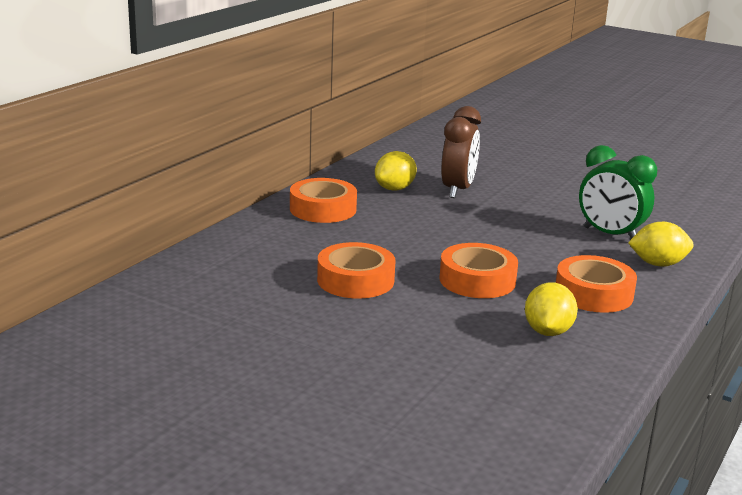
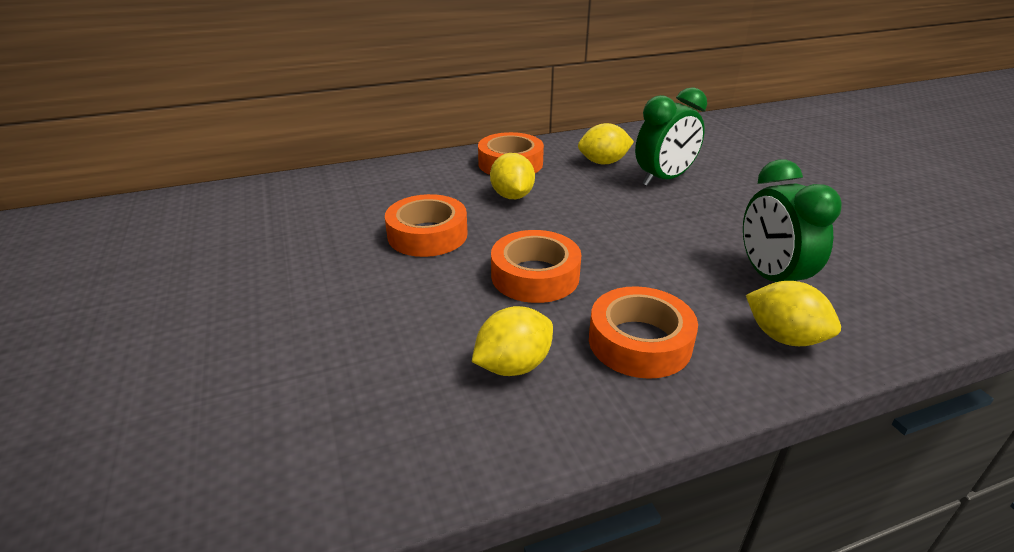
camera: 40 degrees right, 10 degrees up
brown clock [441,106,481,198] -> green clock [635,87,707,186]
none -> yellow lemon [490,153,535,199]

